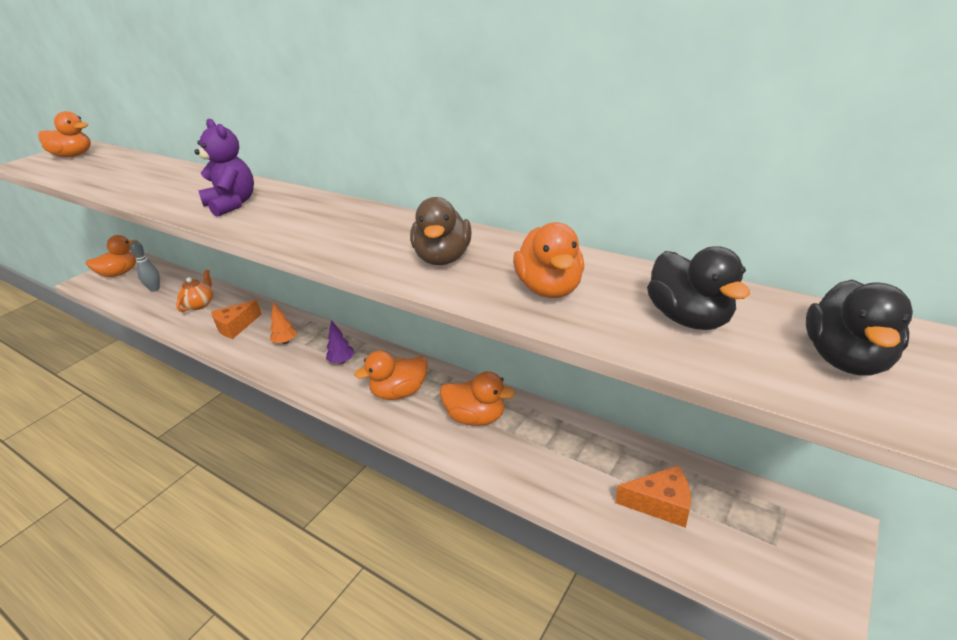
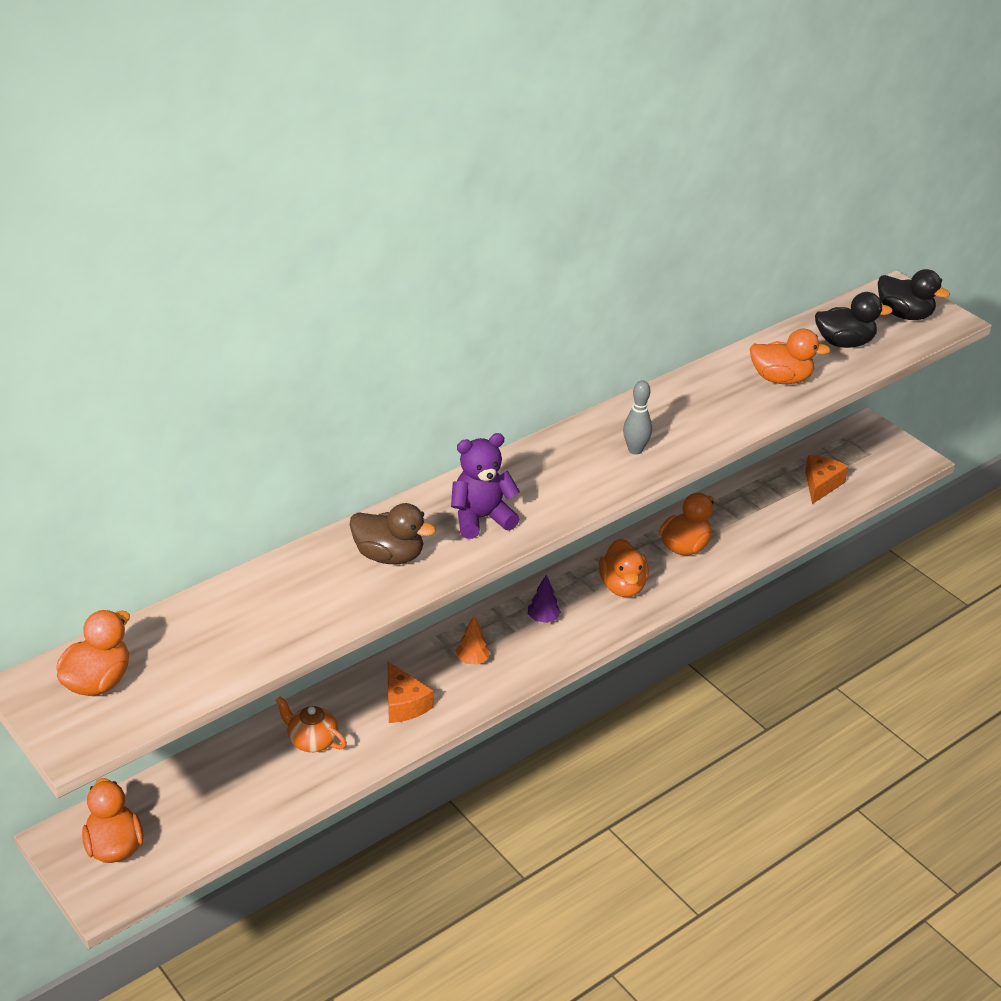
camera: 75 degrees left, 5 degrees up
grey bowling pin [130,241,160,292] -> grey bowling pin moved to [623,380,652,455]
brown duck [410,197,471,265] -> brown duck moved to [350,503,436,564]

